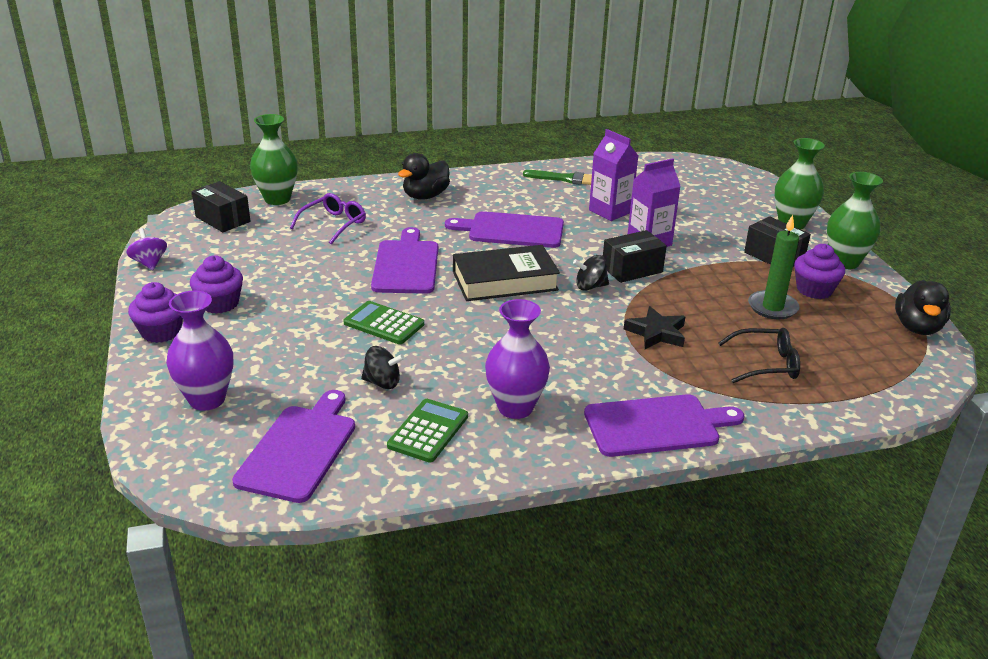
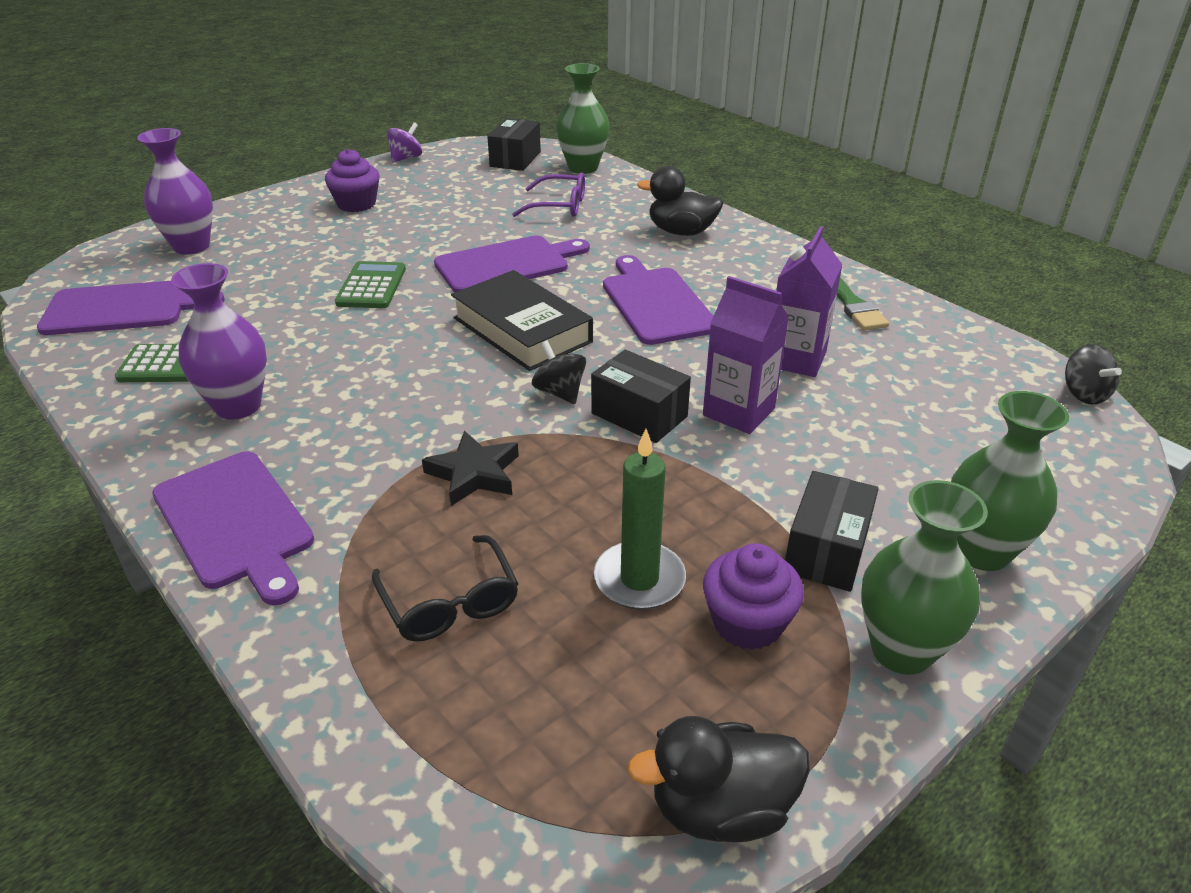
camera: 65 degrees right, 5 degrees up
purple cupcake [128,282,183,343] -> none
black spinning top [361,346,404,389] -> black spinning top moved to [1065,344,1122,404]

